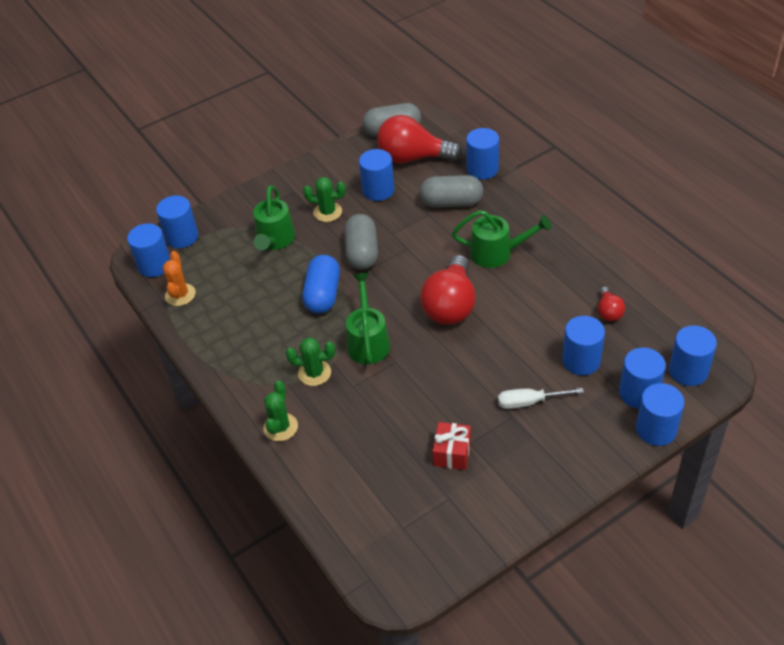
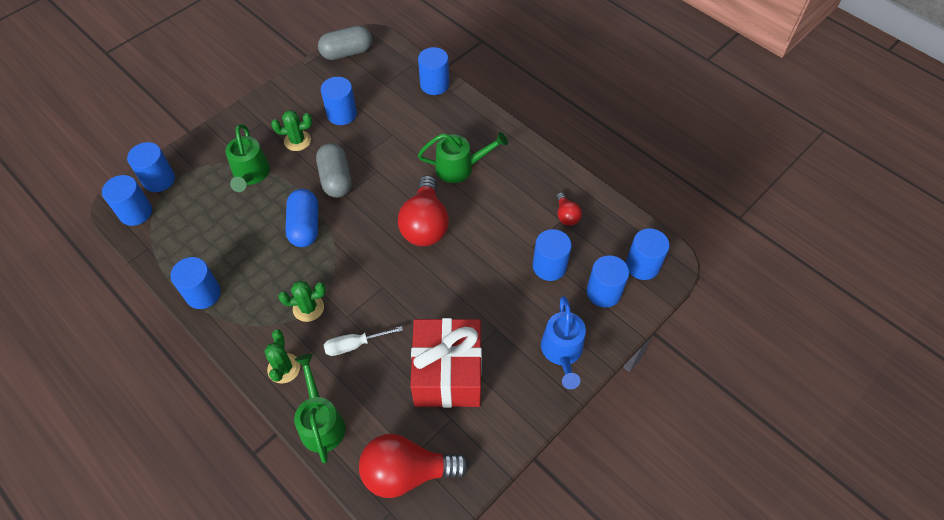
camera: 15 degrees left, 10 degrees up
orange cactus [163,251,196,306] -> none
green watering can [346,273,390,364] -> green watering can moved to [294,354,345,463]
red light bulb [377,115,462,163] -> red light bulb moved to [359,434,469,498]
grey capsule [420,175,483,208] -> none
red gift [433,422,471,470] -> red gift [410,318,482,408], size x2.16
white screwdriver [498,388,584,409] -> white screwdriver moved to [324,326,403,356]
blue cylinder [636,383,685,446] -> blue cylinder moved to [170,257,221,309]
none -> blue watering can [541,296,586,389]

